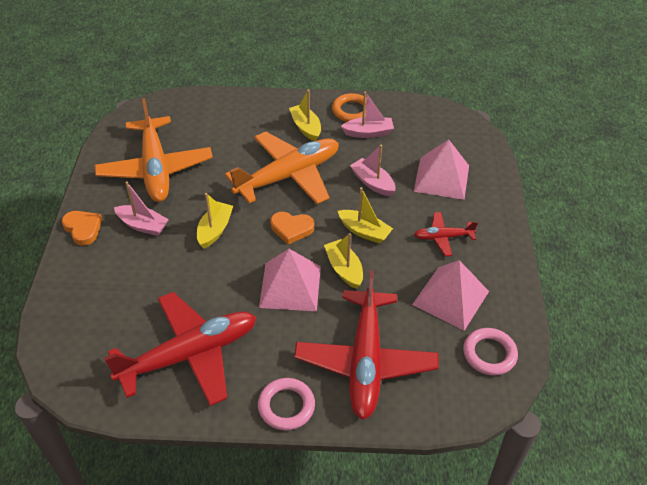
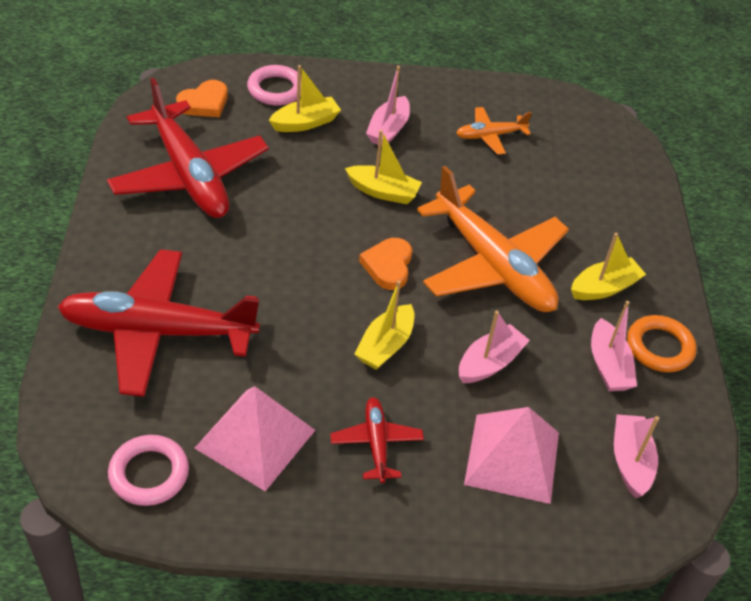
camera: 85 degrees right, 0 degrees up
orange heart [62,211,102,246] -> orange heart moved to [176,80,228,117]
orange plane [95,98,213,202] -> orange plane [456,107,532,155], size x0.47
pink ring [258,378,315,430] -> pink ring moved to [247,65,301,106]
pink pyramid [259,249,321,311] -> none
yellow boat [324,233,363,289] -> yellow boat moved to [269,65,341,132]
none -> pink boat [614,414,659,498]

